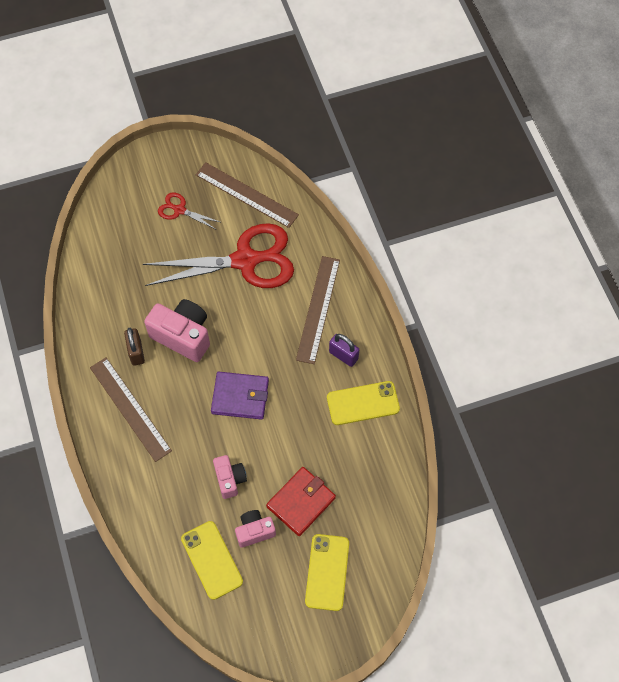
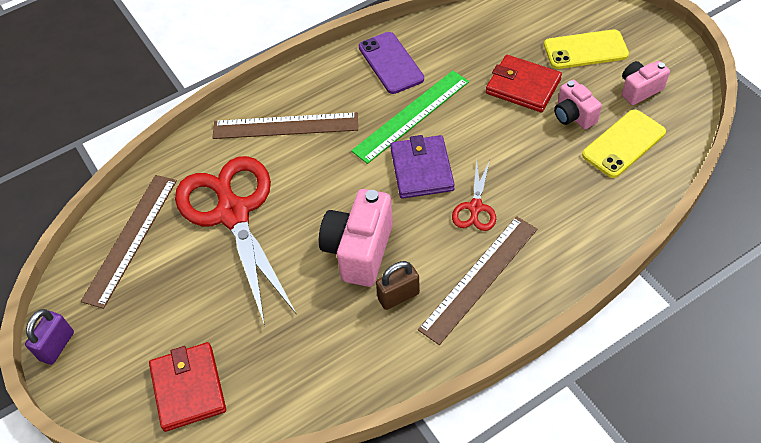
camera: 100 degrees left, 10 degrees down
red scissors [158,192,220,229] -> red scissors moved to [452,160,496,231]
pink camera [213,455,247,499] -> pink camera moved to [622,61,670,105]
yellow phone [327,381,400,425] -> purple phone [359,32,424,94]
purple padlock [329,334,359,367] -> purple padlock moved to [25,309,74,365]
none -> red wallet [149,342,226,432]
none -> green ruler [351,70,469,164]

